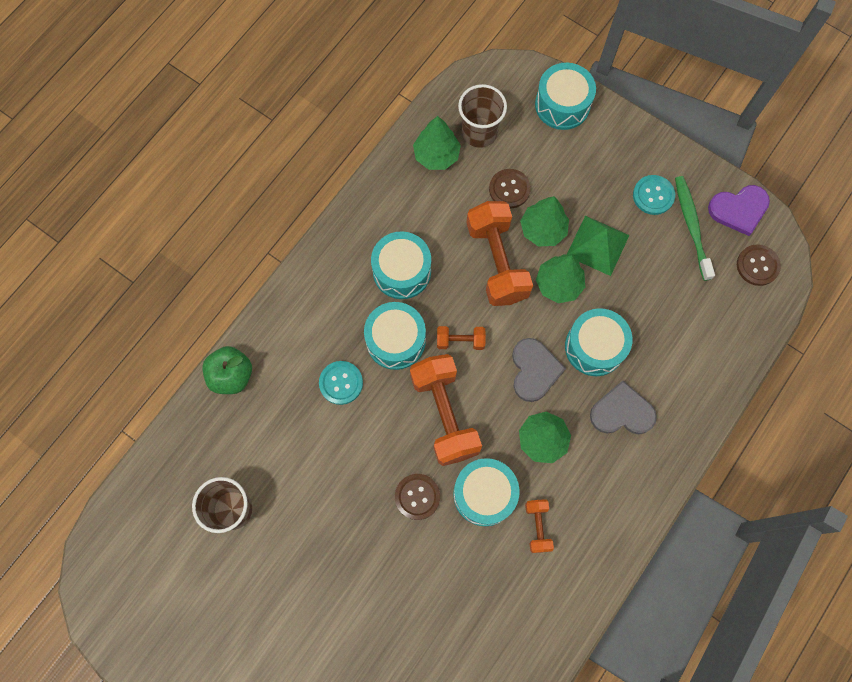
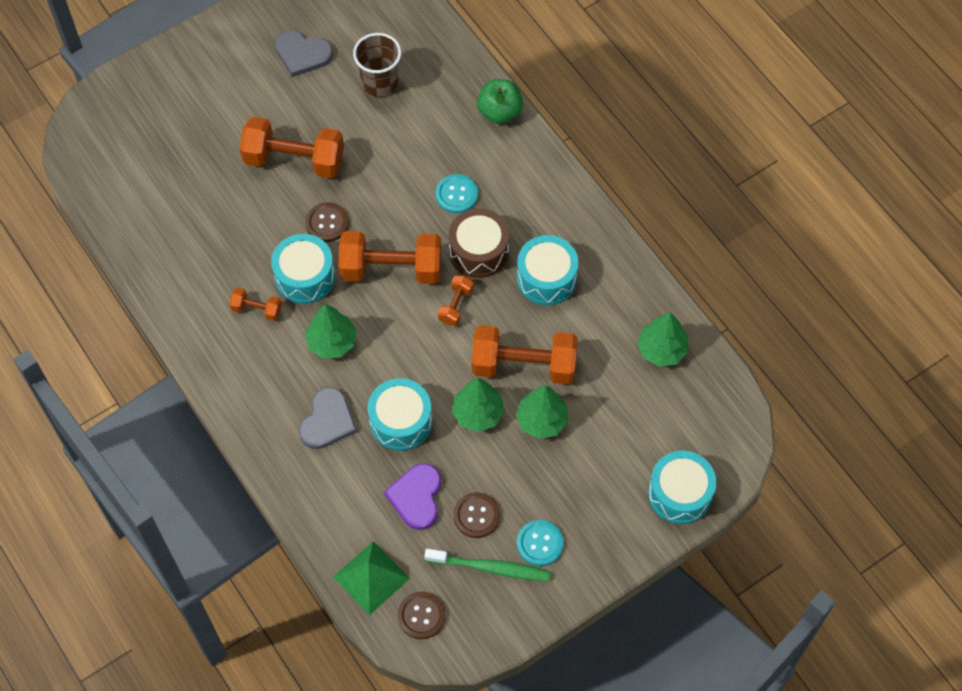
camera: 110 degrees right, 10 degrees down
turquoise drum [364,302,426,370] -> brown drum [449,208,509,278]
brown cup [458,84,507,148] -> none
brown button [489,169,531,209] -> brown button moved to [454,492,500,538]
grey heart [512,338,566,402] -> grey heart moved to [275,30,333,77]
green pyramid [567,216,629,276] -> green pyramid moved to [333,541,410,615]
purple heart [708,185,770,236] -> purple heart moved to [384,463,441,530]
none -> orange dumbbell [240,117,344,178]

